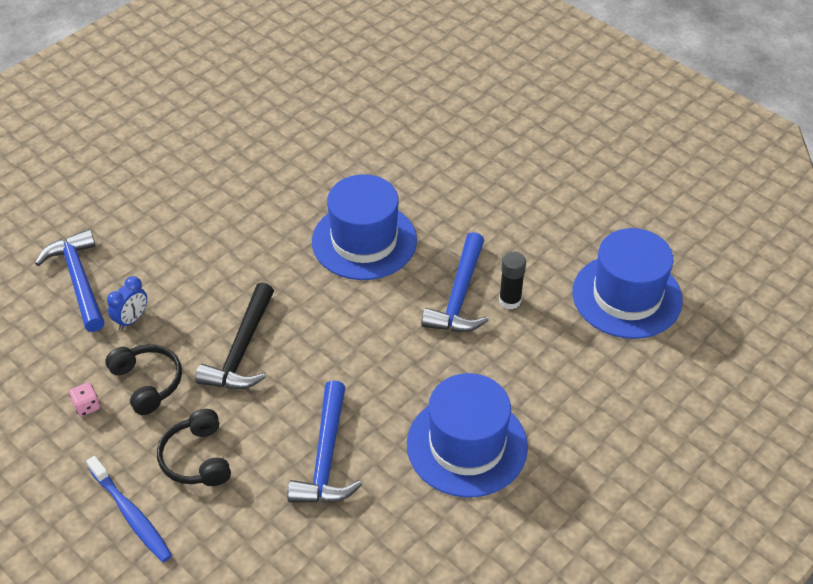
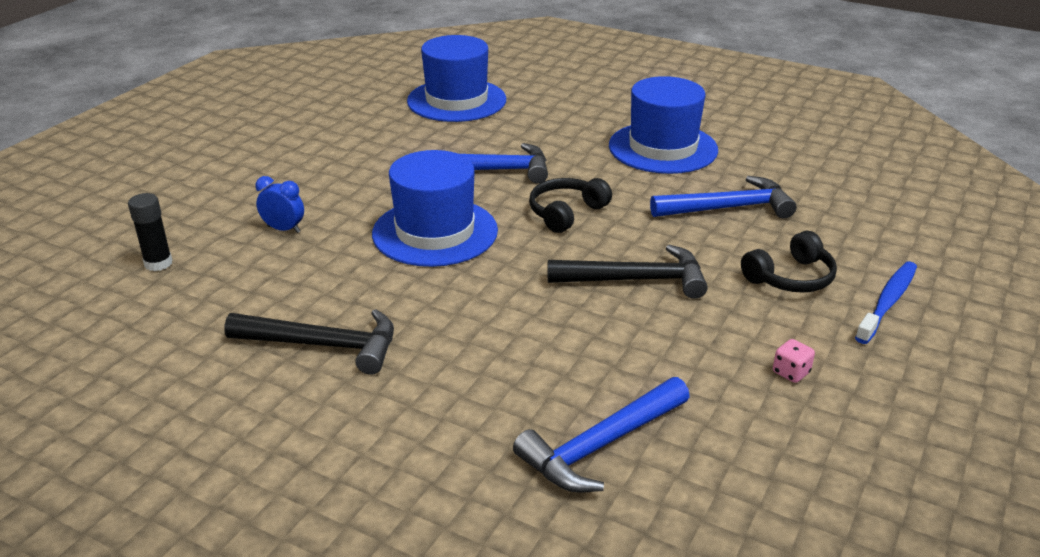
camera: 105 degrees left, 15 degrees down
black headphones [105,344,182,415] -> black headphones moved to [529,178,612,233]
blue clock [107,276,147,330] -> blue clock moved to [256,176,304,233]
black glue stick [499,252,526,310] -> black glue stick moved to [128,193,173,271]
none -> black hammer [224,309,394,375]

